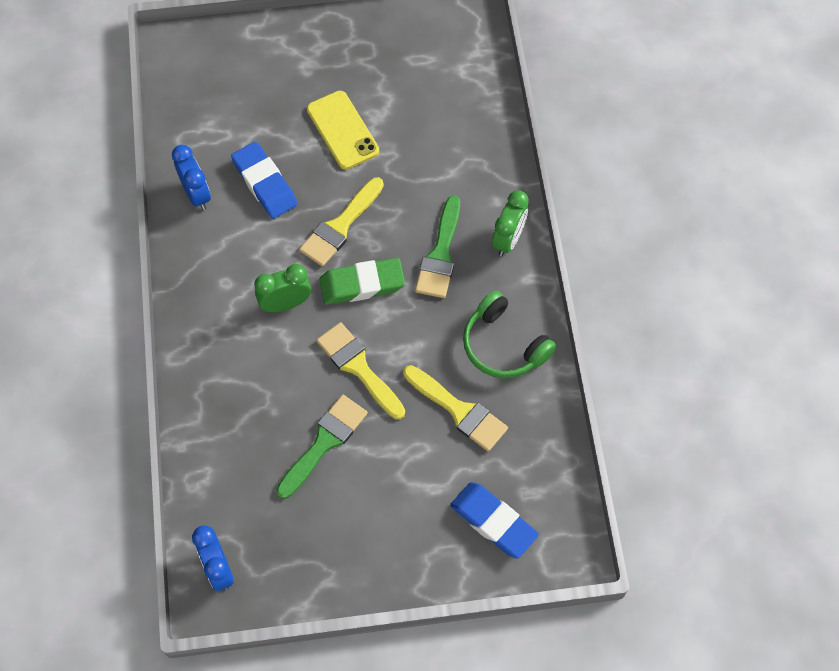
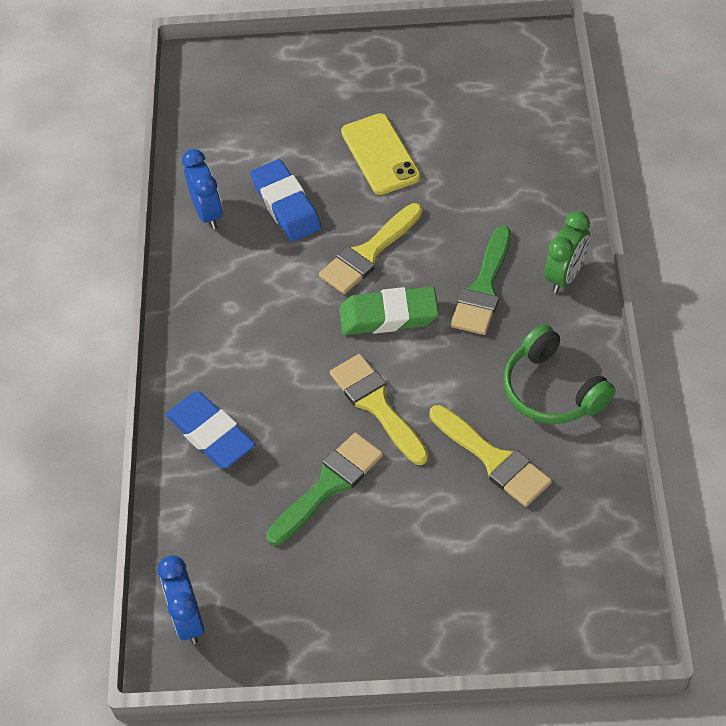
camera: 10 degrees right, 10 degrees down
green clock [254,264,311,312] -> none
blue eraser [450,482,539,559] -> blue eraser moved to [166,391,256,468]

